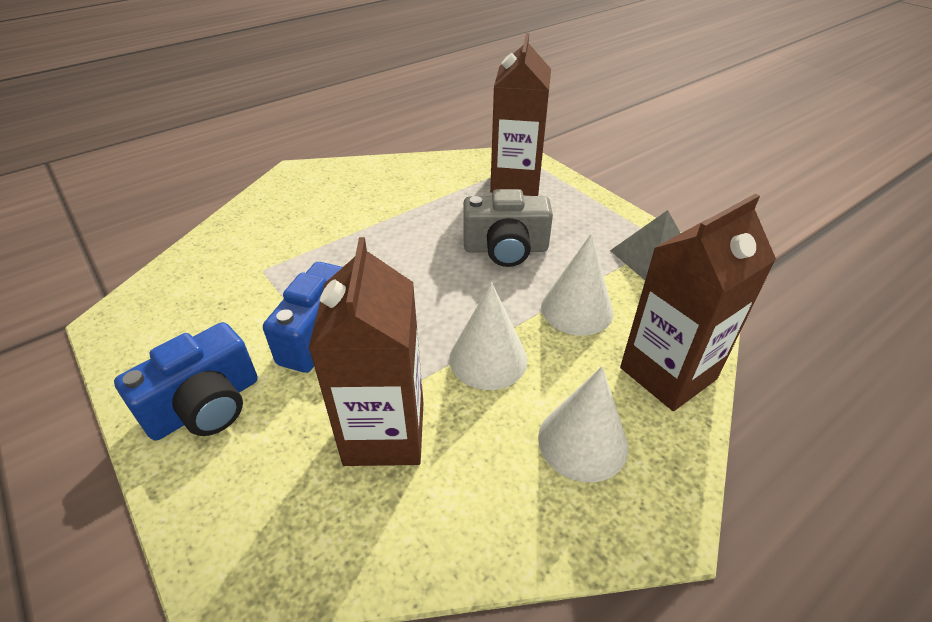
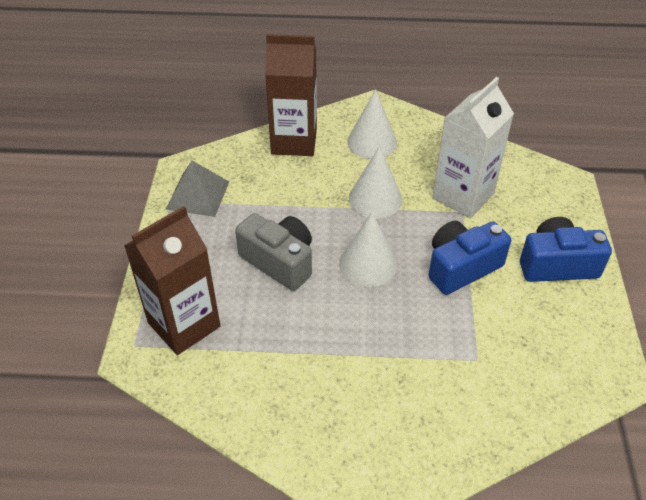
camera: 140 degrees left, 5 degrees up
brown carton [308,237,423,466] -> white carton [432,77,514,218]
white cone [541,234,613,336] -> white cone moved to [339,212,397,287]

